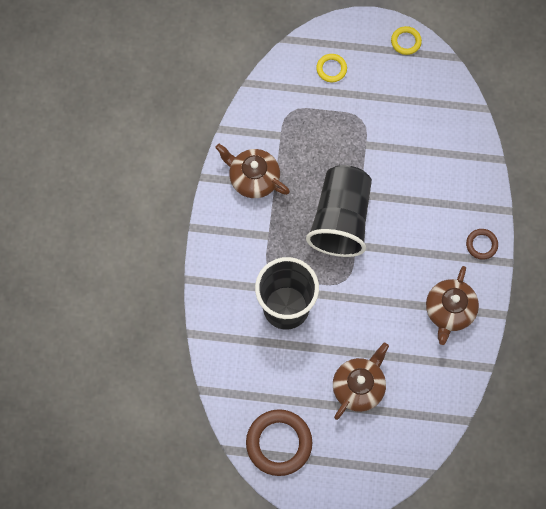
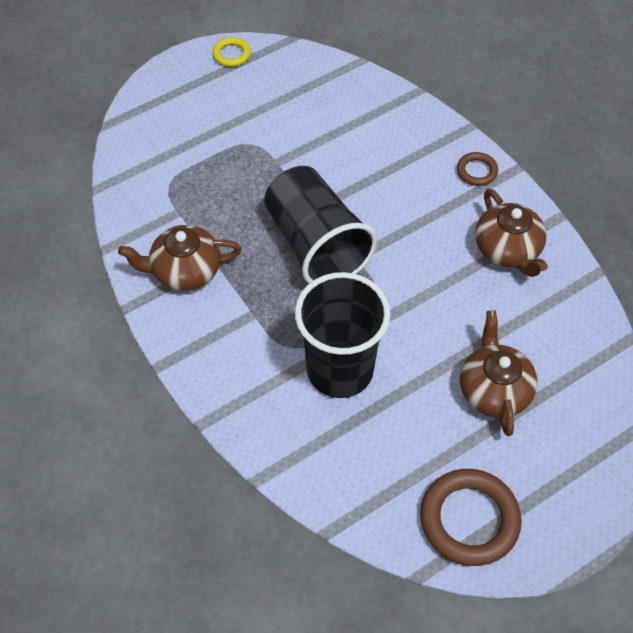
camera: 40 degrees left, 15 degrees down
yellow ring [316,54,347,82] -> none

